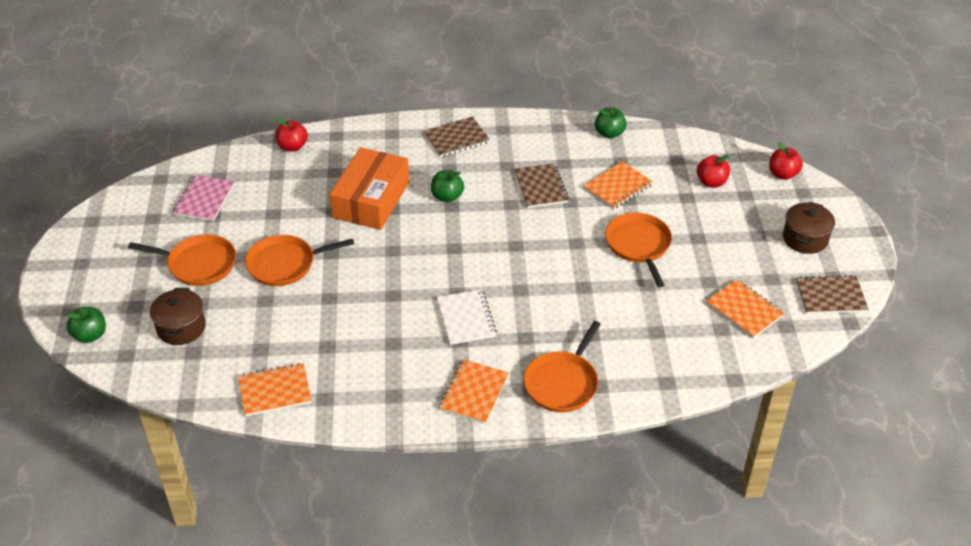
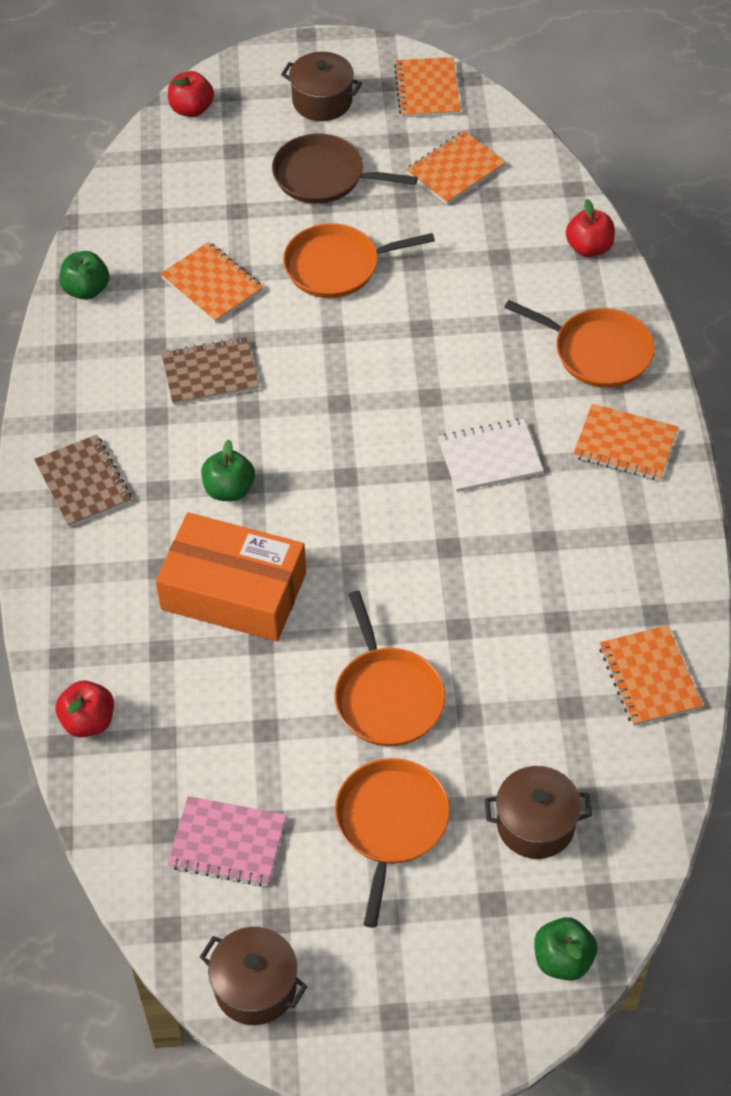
camera: 90 degrees left, 10 degrees up
red apple [697,155,730,188] -> red apple moved to [566,199,615,257]
brown notebook [796,275,869,314] -> orange notebook [394,57,461,118]
none -> brown pot [200,927,307,1025]
none -> brown pan [272,134,418,204]

